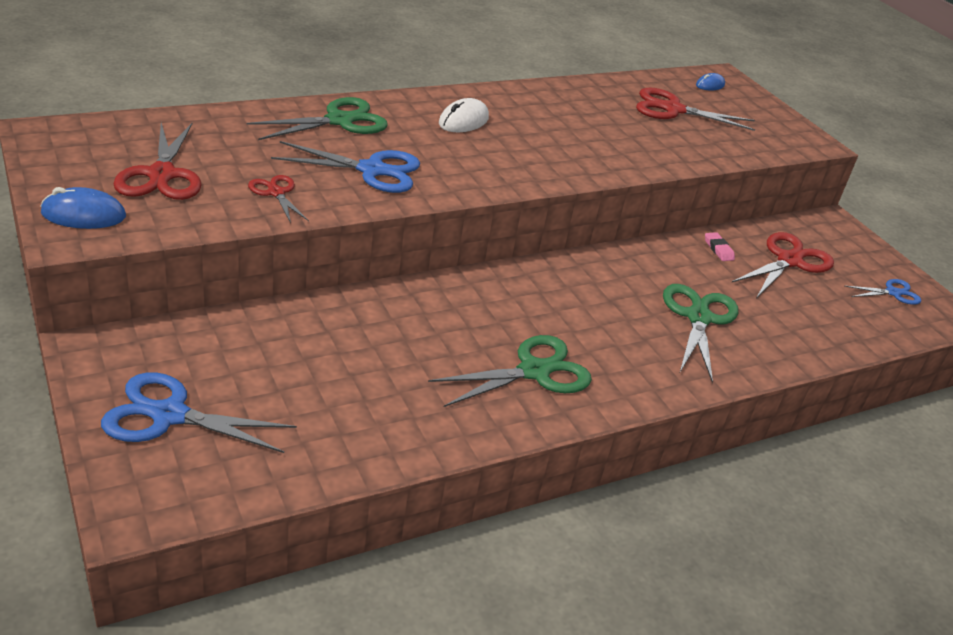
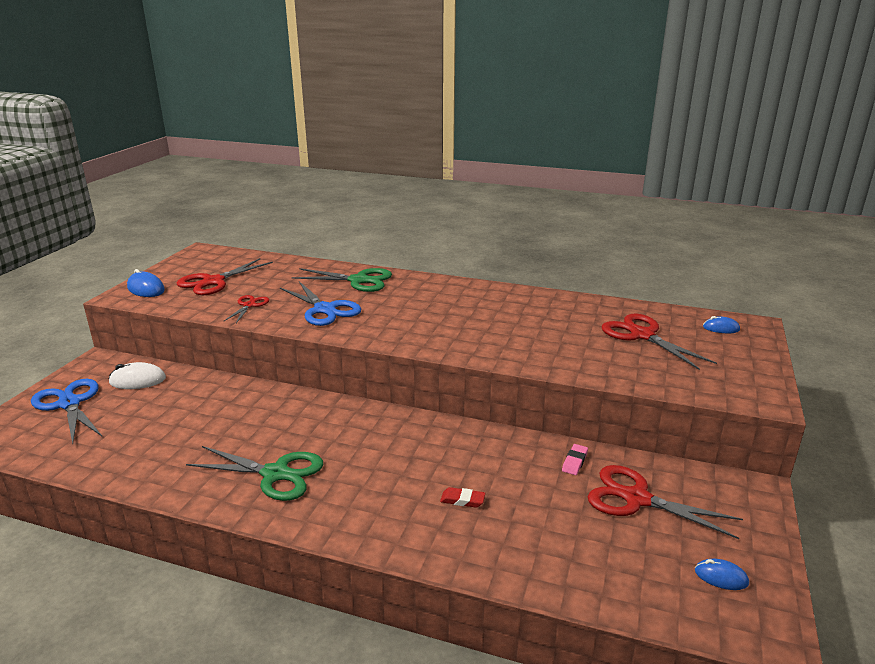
camera: 50 degrees right, 10 degrees down
white mouse [439,98,489,132] -> white mouse moved to [109,362,166,389]
green scissors [663,284,738,383] -> red eraser [440,487,486,508]
red scissors [731,232,834,297] -> red scissors turned 150 degrees counterclockwise [588,465,743,539]
blue scissors [845,279,921,305] -> blue mouse [695,559,749,590]

